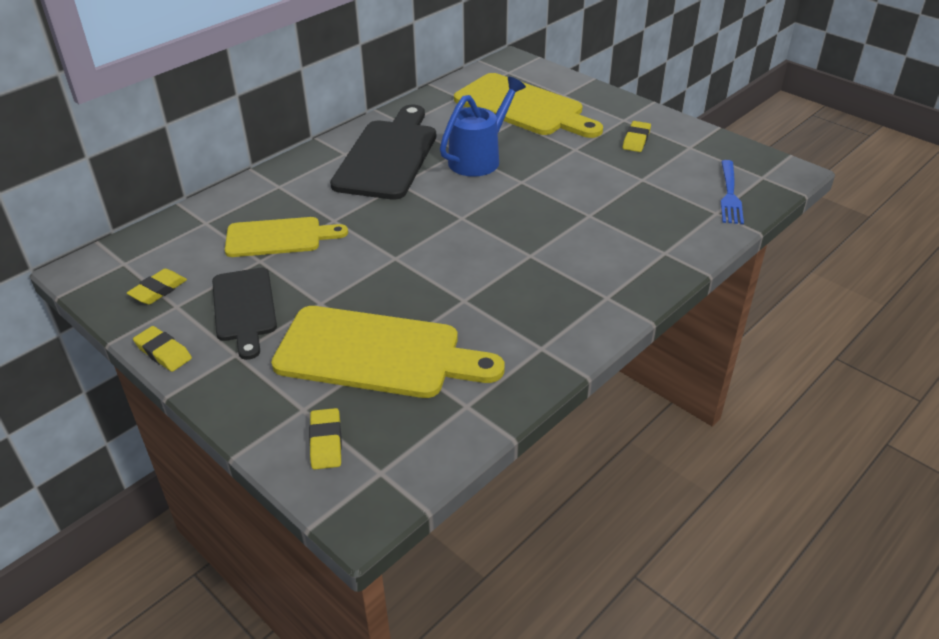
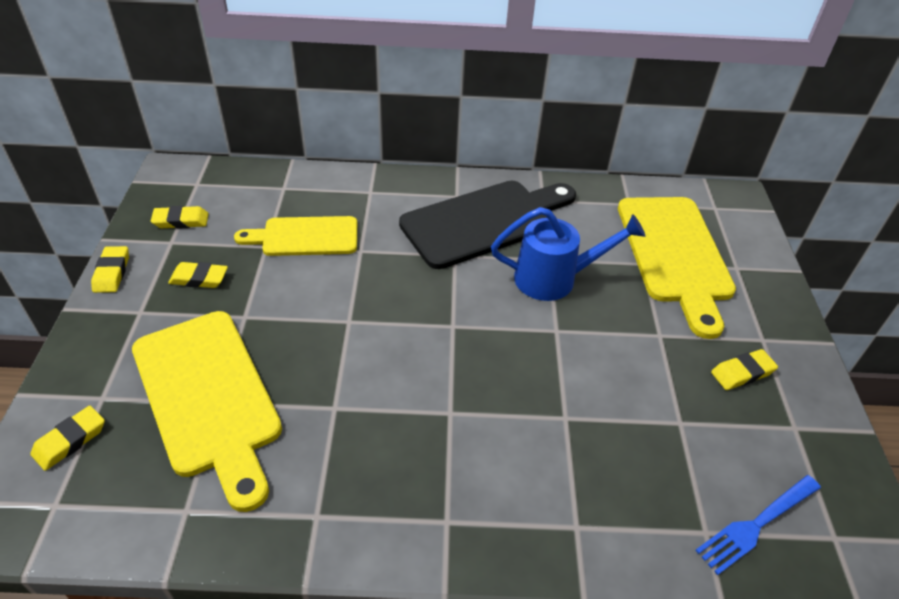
camera: 45 degrees right, 5 degrees up
black cutting board [212,268,277,360] -> yellow eraser [168,262,228,288]
yellow cutting board [225,217,348,257] -> yellow cutting board turned 135 degrees clockwise [234,216,357,256]

